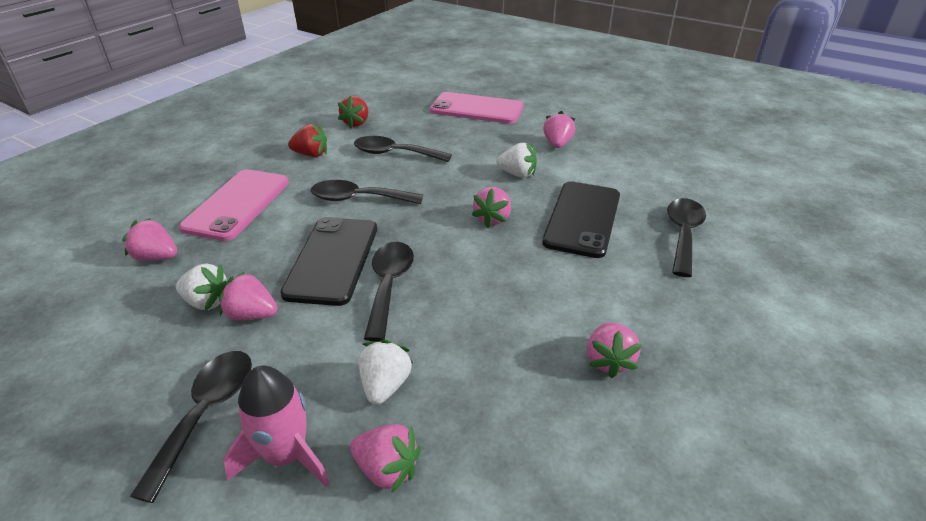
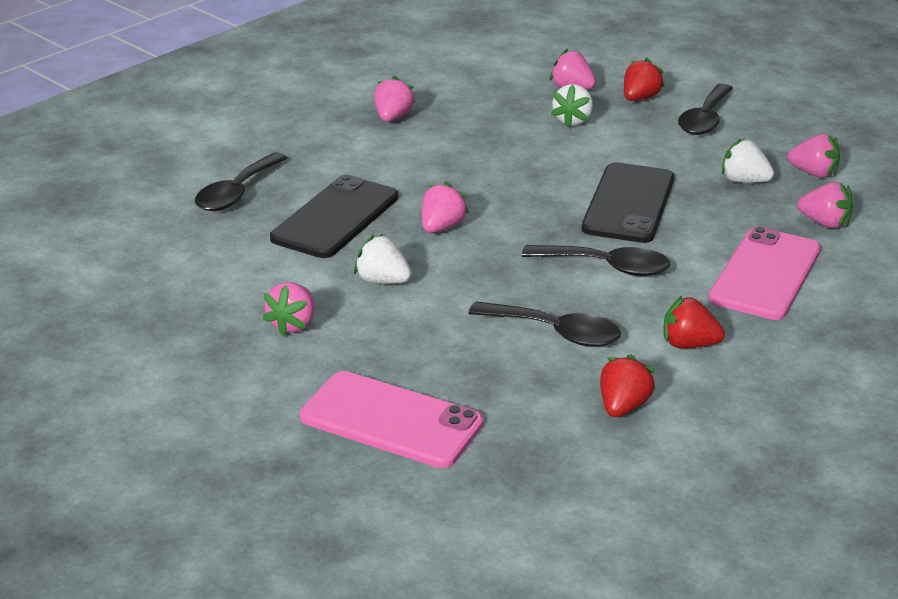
camera: 170 degrees left, 5 degrees down
pink strawberry [219,272,278,320] -> pink strawberry moved to [787,134,840,178]
pink rocket [223,366,330,488] -> red strawberry [624,57,665,101]
black spoon [364,242,414,342] -> none

